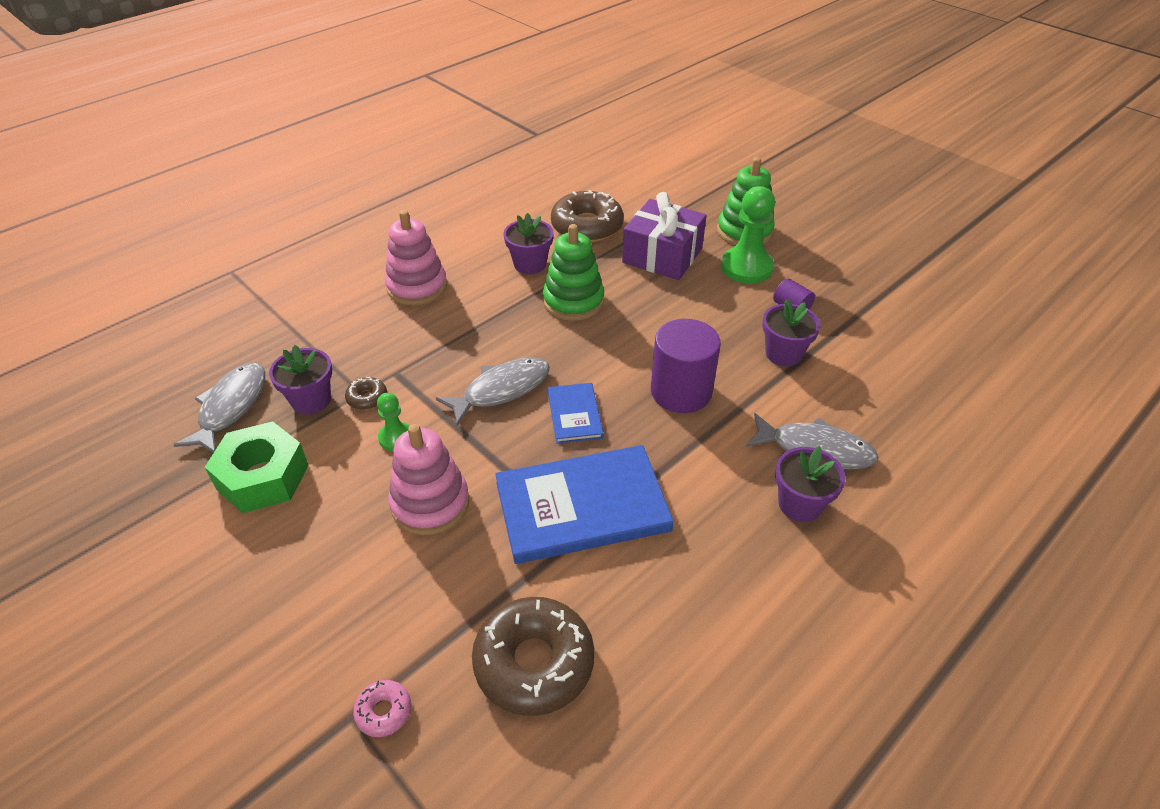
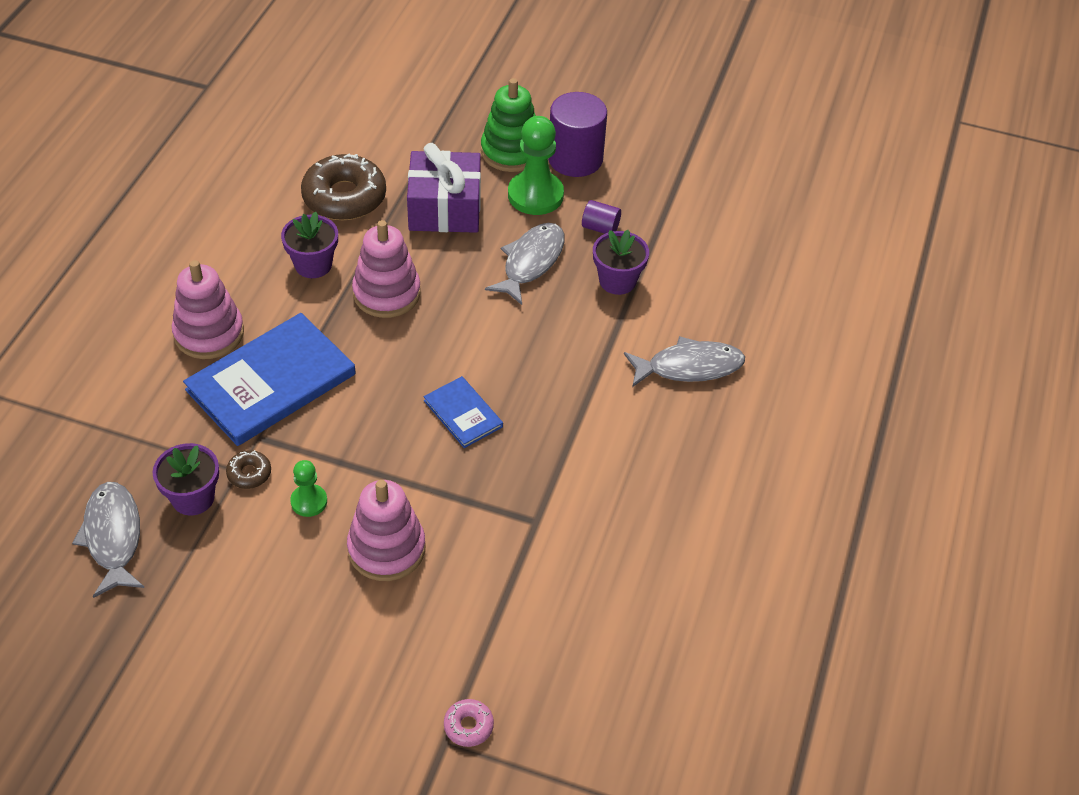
camera: 30 degrees left, 5 degrees up
green nut [205,421,309,513] -> none
grey fish [436,357,550,426] -> grey fish moved to [485,223,564,305]
brown donut [472,597,594,716] -> none
blue book [495,445,674,564] -> blue book moved to [183,313,356,446]
green stacking toy [543,224,604,321] -> pink stacking toy [352,220,421,318]
purple cylinder [651,319,721,413] -> purple cylinder moved to [548,92,607,177]
purple flower pot [775,446,845,522] -> none

